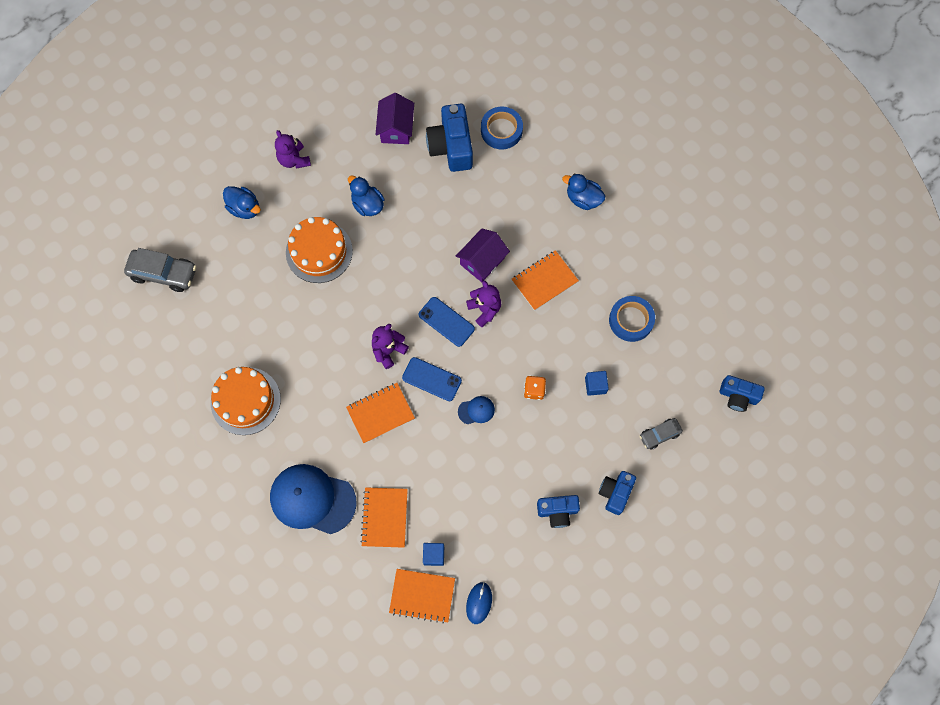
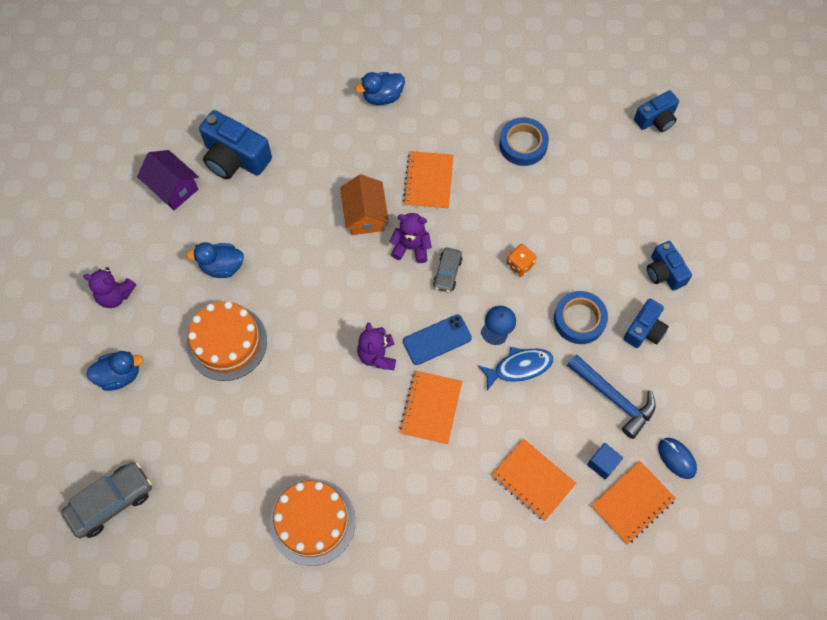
camera: 50 degrees left, 5 degrees down
blue cap [270,464,357,534] -> none
blue phone [419,297,475,347] -> none
purple house [456,229,510,282] -> orange house [340,174,389,235]
blue tape [481,107,523,149] -> blue tape moved to [554,291,608,344]
blue cube [585,371,609,396] -> none
grey car [639,418,683,449] -> grey car moved to [433,248,463,292]
none -> blue fish [478,347,553,390]
none -> blue hammer [567,354,656,439]

